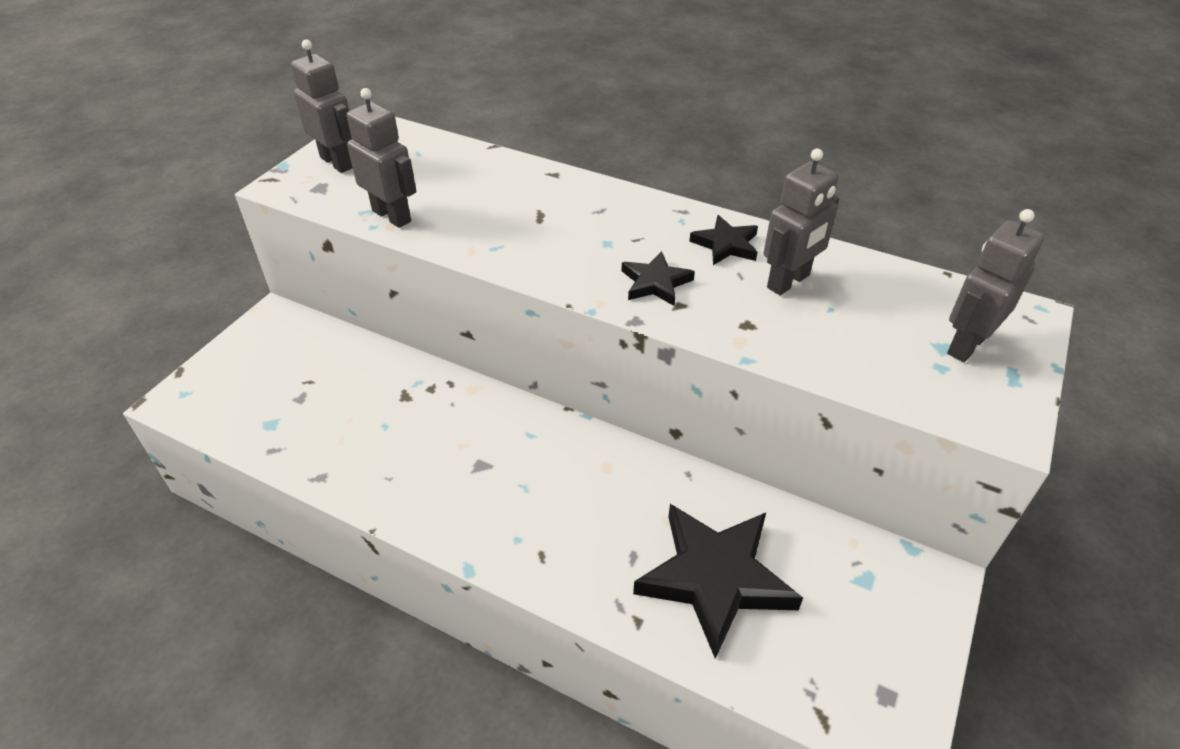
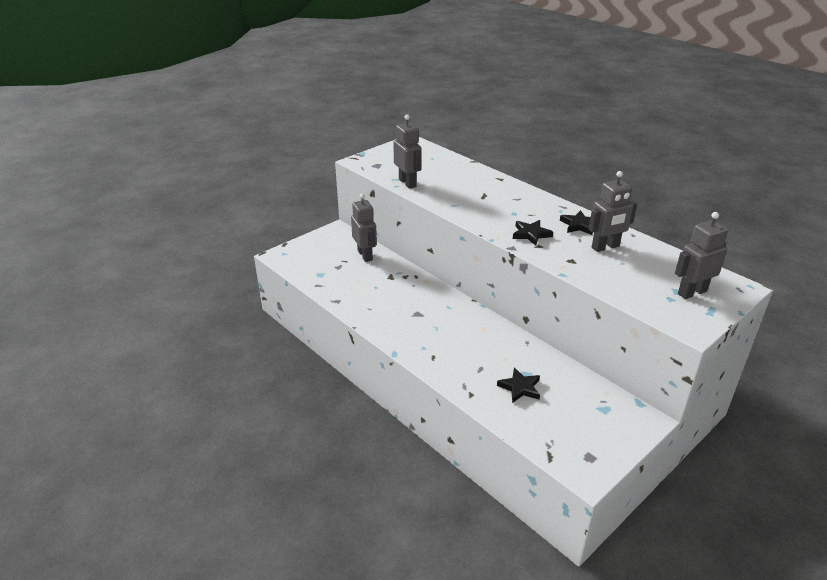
camera: 20 degrees right, 10 degrees down
grey robot [291,39,353,173] -> grey robot moved to [351,194,377,262]
black star [633,504,803,659] -> black star [497,368,540,403], size x0.50

